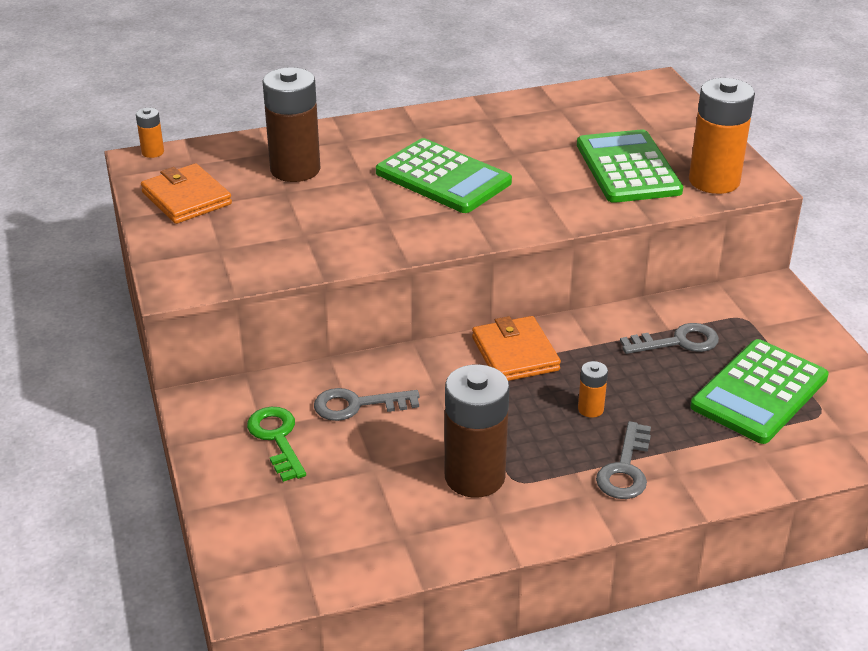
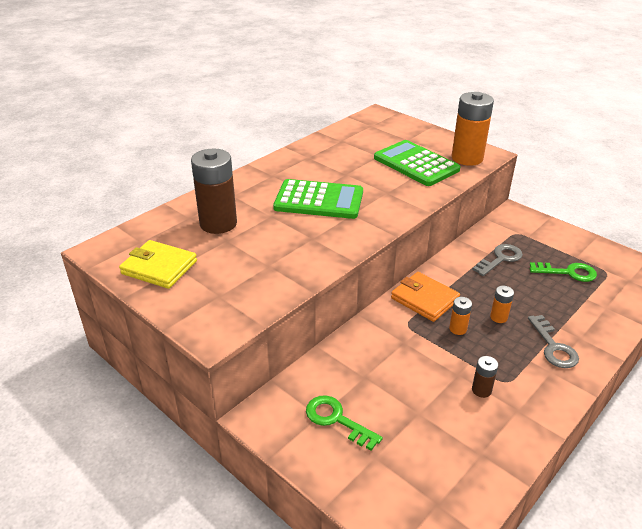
camera: 30 degrees left, 0 degrees up
orange battery [136,108,164,158] -> orange battery moved to [449,297,472,335]
orange wallet [141,163,232,224] -> yellow wallet [119,240,197,289]
grey key [314,388,419,421] -> none
brown battery [445,364,510,498] -> brown battery [472,356,498,398], size x0.45
green calculator [690,339,829,444] -> green key [530,262,597,282]

